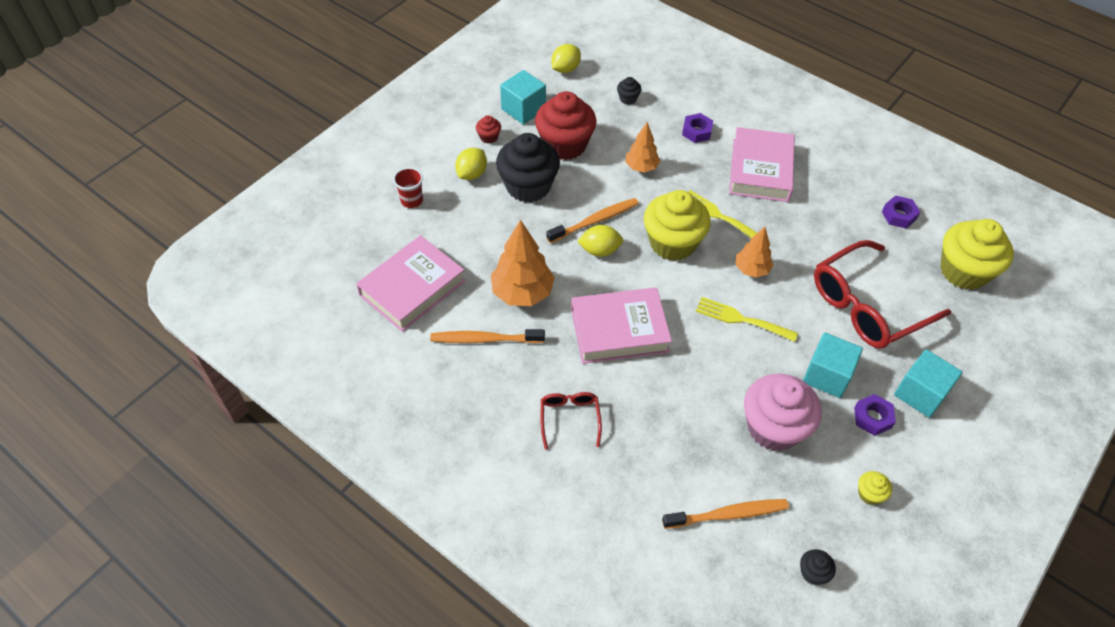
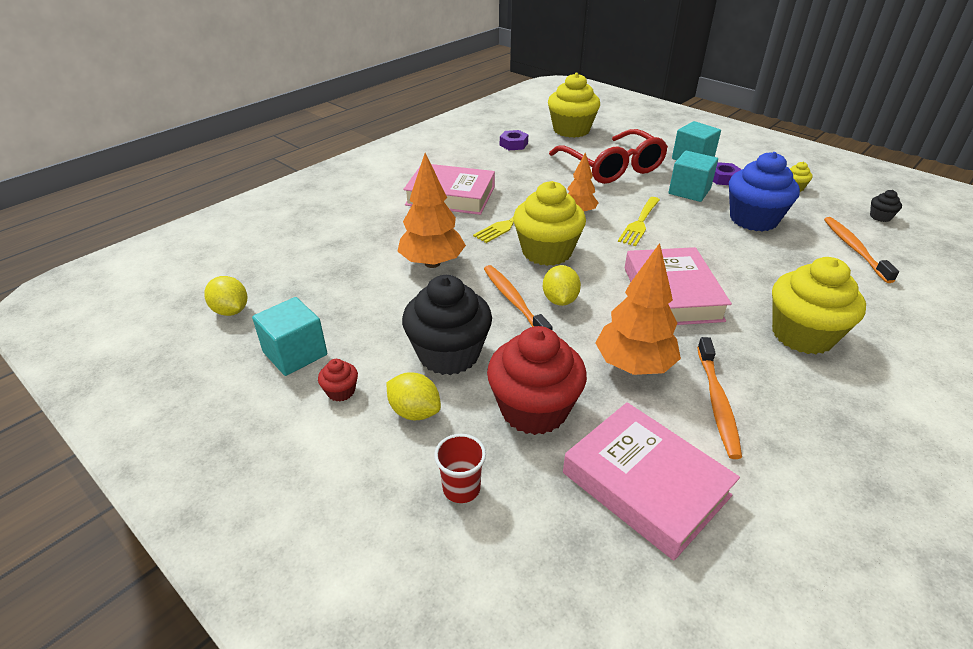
camera: 85 degrees left, 15 degrees down
red cupcake [535,91,596,160] -> red cupcake moved to [487,326,587,435]
red glasses [540,392,602,450] -> yellow cupcake [772,257,866,354]
black cupcake [617,77,641,105] -> none
orange tree [625,122,660,173] -> orange tree [397,153,466,268], size x1.64
purple nut [682,113,713,143] -> none
pink cupcake [744,374,822,451] -> blue cupcake [729,152,800,232]

